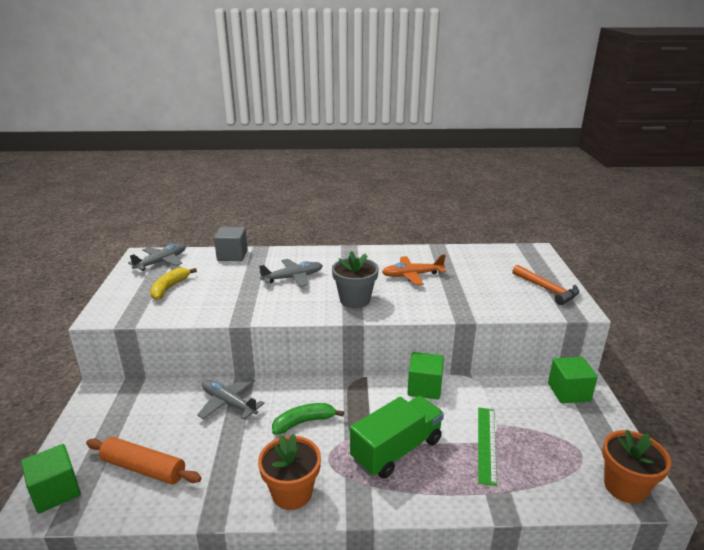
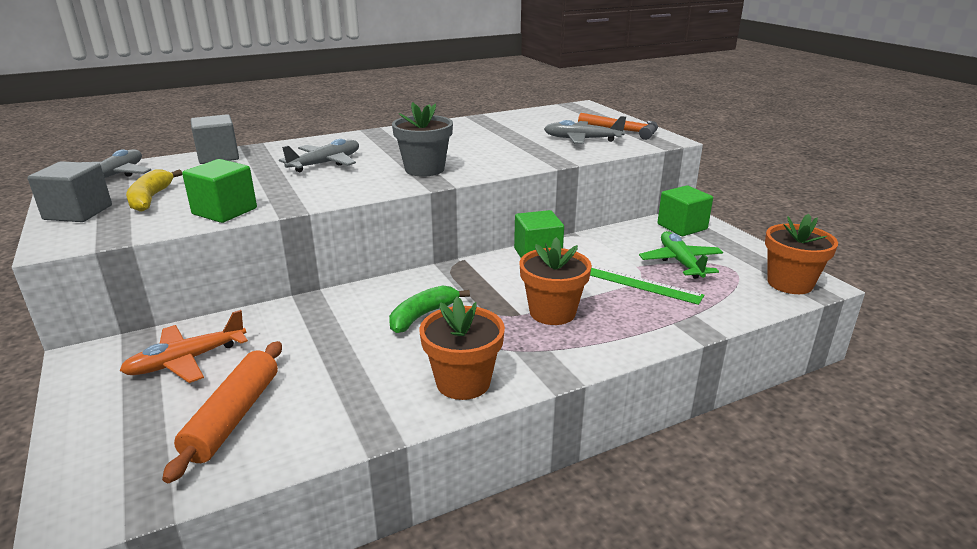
camera: 25 degrees left, 0 degrees up
green cube [21,444,81,513] -> green cube moved to [182,159,257,223]
orange rolling pin [86,437,201,485] -> orange rolling pin turned 75 degrees counterclockwise [162,341,282,483]
grey plane [197,377,265,420] -> grey plane moved to [544,116,626,144]
green truck [350,396,444,479] -> orange flower pot [519,237,592,325]
orange plane [382,254,446,285] -> orange plane moved to [119,310,248,383]
green ruler [478,408,497,486] -> green ruler turned 45 degrees counterclockwise [590,265,704,305]
none -> grey cube [27,161,112,222]
none -> green plane [639,231,723,279]

